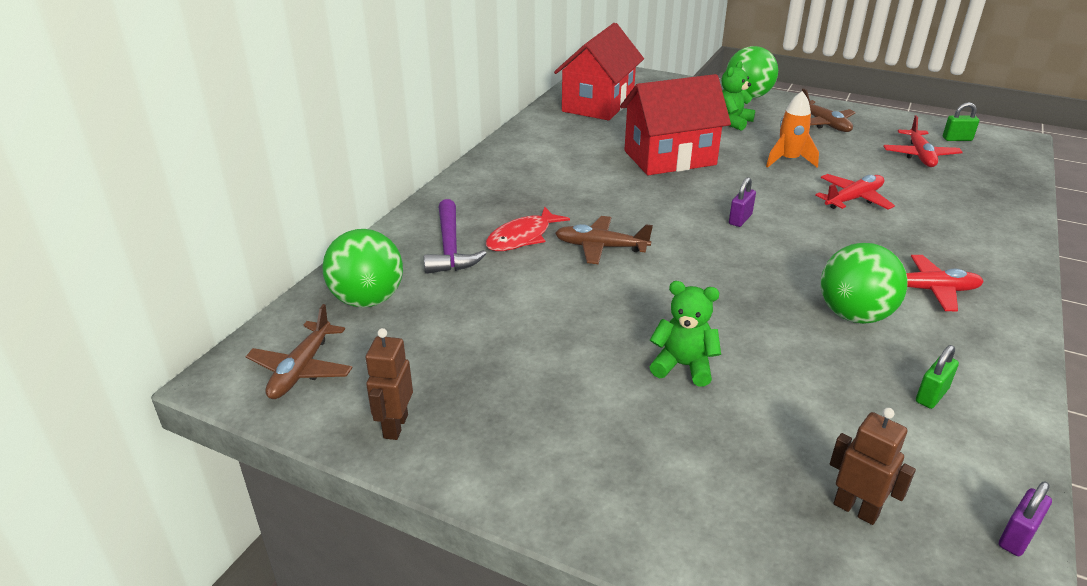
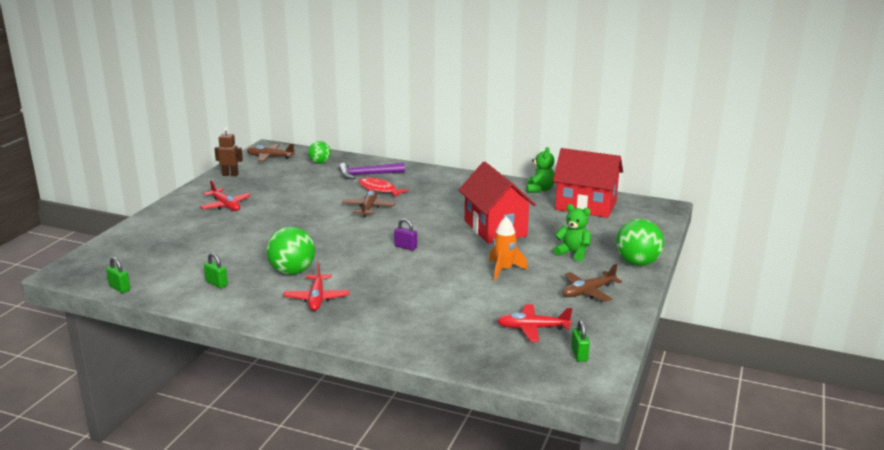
camera: 85 degrees right, 10 degrees down
green ball [322,229,403,307] -> green ball [308,141,331,164], size x0.62
green teddy bear [650,281,721,386] -> green teddy bear moved to [527,147,555,193]
red plane [815,174,895,210] -> red plane moved to [200,180,251,211]
brown robot [830,408,916,525] -> none
purple padlock [999,482,1052,556] -> green padlock [106,257,130,293]

